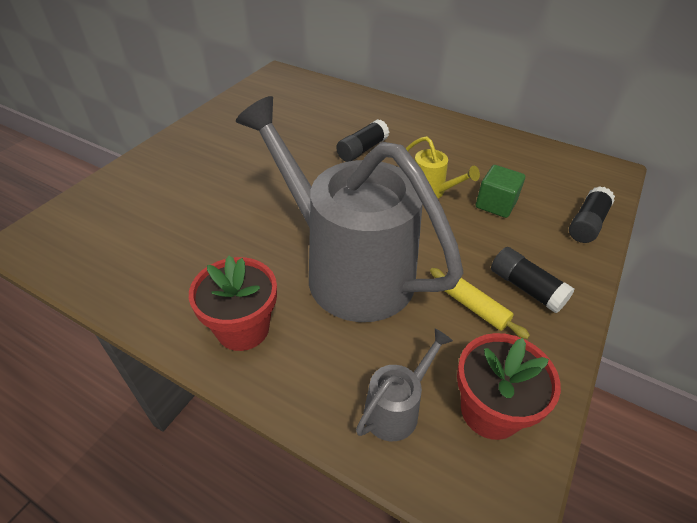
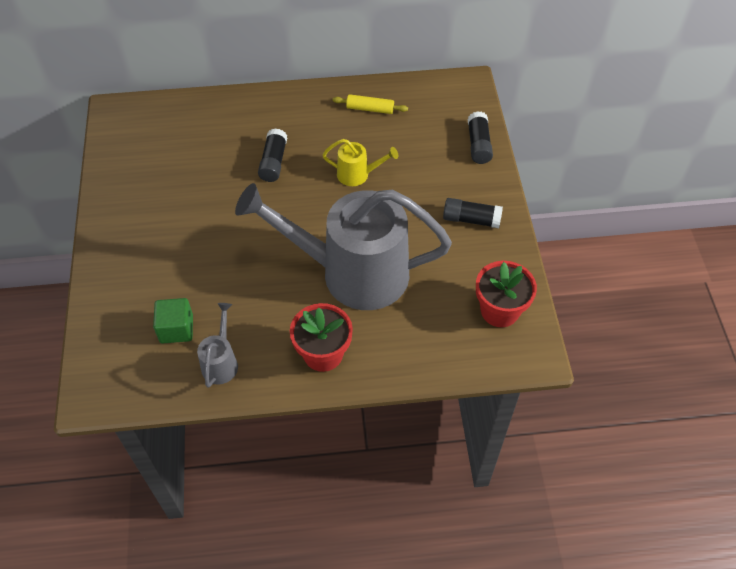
camera: 35 degrees left, 10 degrees up
grey watering can [356,328,453,441] -> grey watering can moved to [197,303,238,388]
yellow rolling pin [430,268,530,339] -> yellow rolling pin moved to [333,94,408,114]
green cube [476,165,525,218] -> green cube moved to [153,298,193,343]

